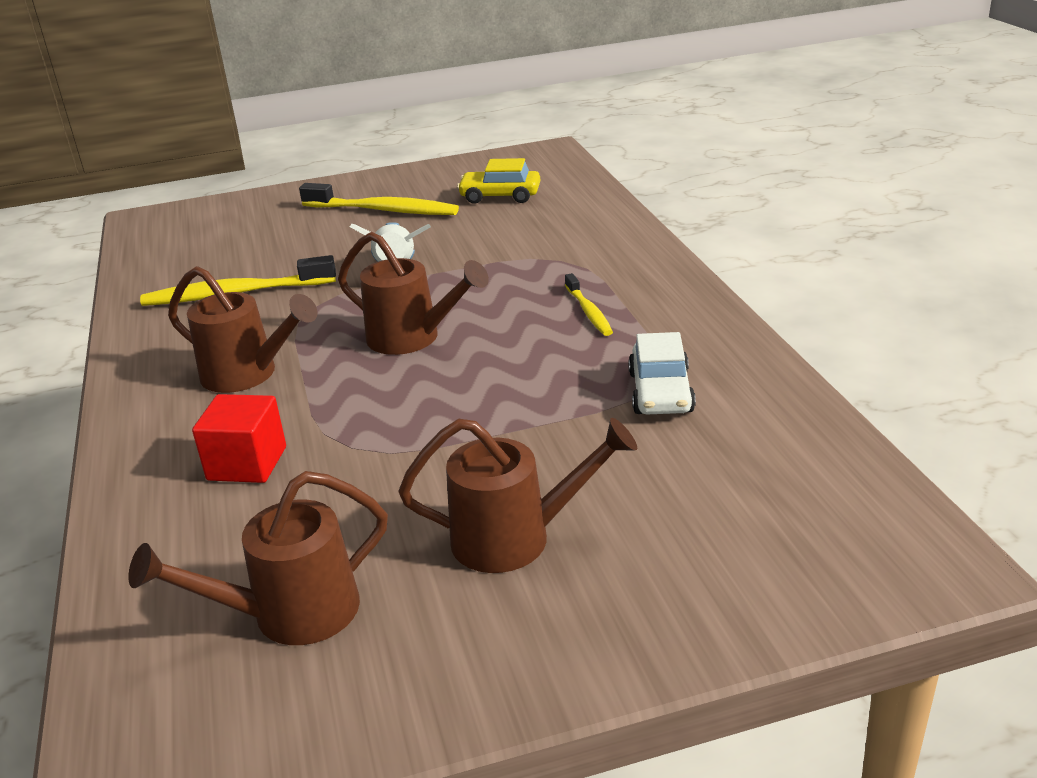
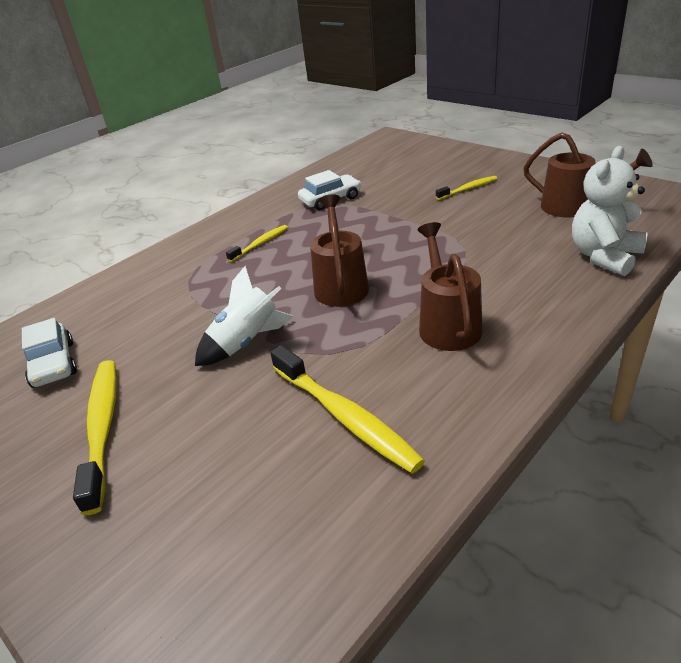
camera: 120 degrees left, 5 degrees up
red cube [192,394,286,483] -> none
brown watering can [399,418,637,573] -> yellow toothbrush [436,176,497,200]
yellow car [457,158,540,204] -> white car [22,318,77,388]
none -> white teddy bear [572,146,648,276]

